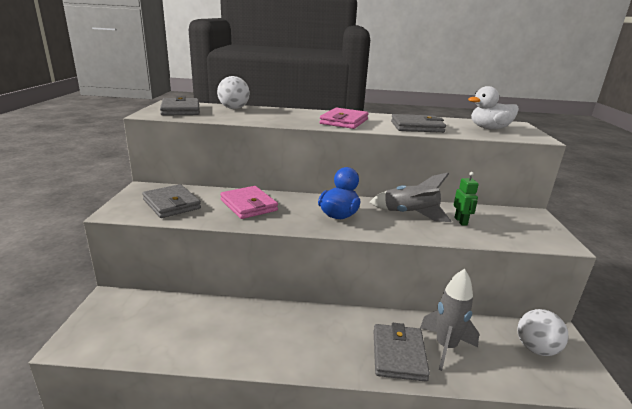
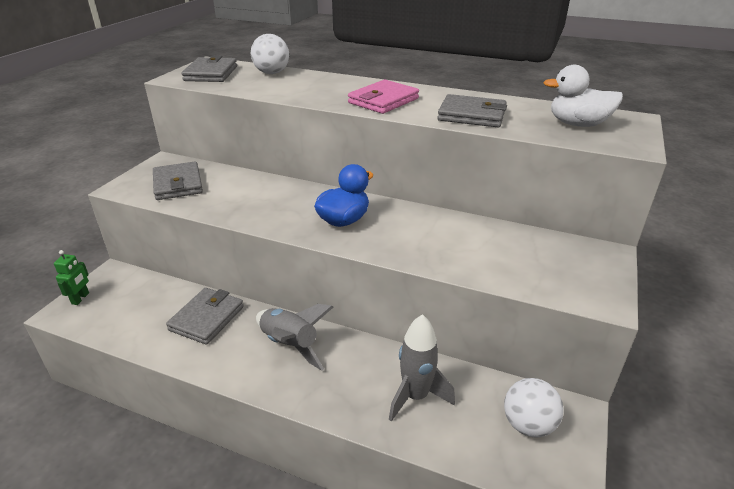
camera: 20 degrees right, 10 degrees up
pink wallet [220,186,278,219] -> none
grey rocket [369,172,452,222] -> grey rocket moved to [256,304,333,371]
grey wallet [374,323,430,382] -> grey wallet moved to [166,288,244,345]
green robot [454,172,479,226] -> green robot moved to [54,250,89,305]

